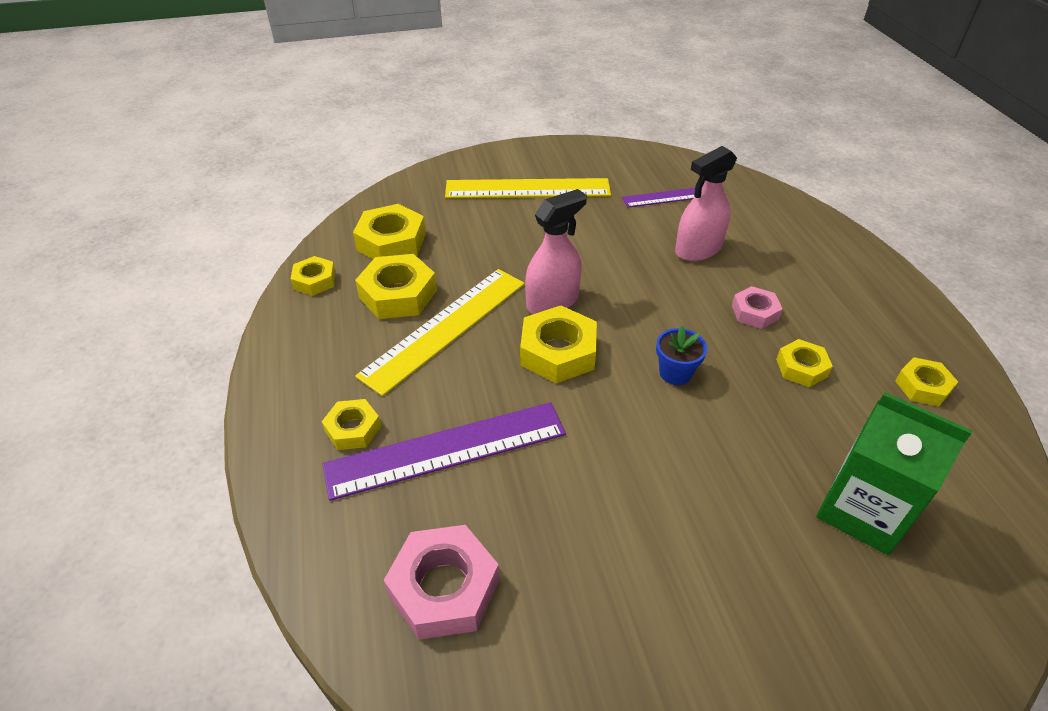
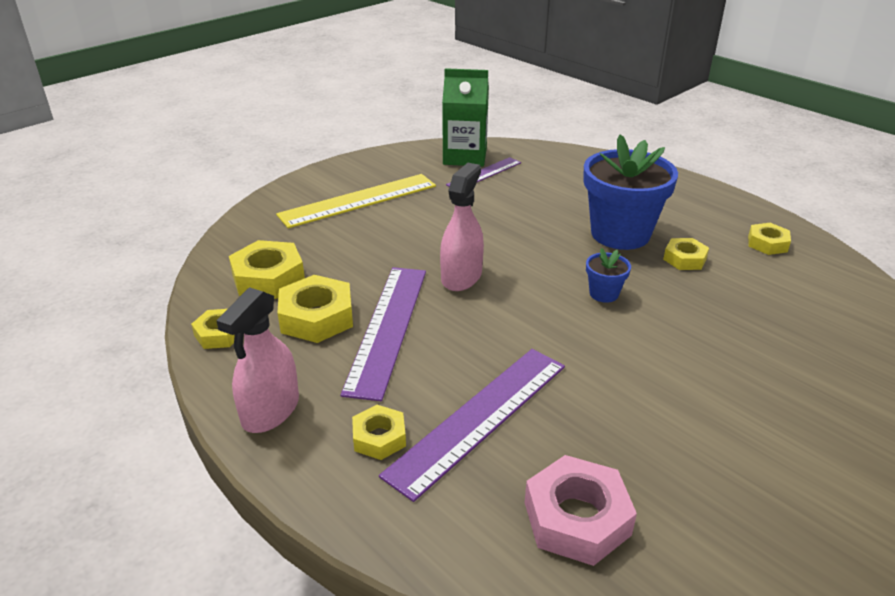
camera: 30 degrees left, 10 degrees down
yellow ruler [355,269,525,396] -> purple ruler [340,267,426,401]
yellow nut [520,305,597,383] -> none
pink spray bottle [675,146,737,261] -> pink spray bottle moved to [216,287,299,433]
pink nut [732,286,783,329] -> blue flower pot [583,134,678,250]
green carton [817,392,972,555] -> green carton moved to [442,68,489,167]

